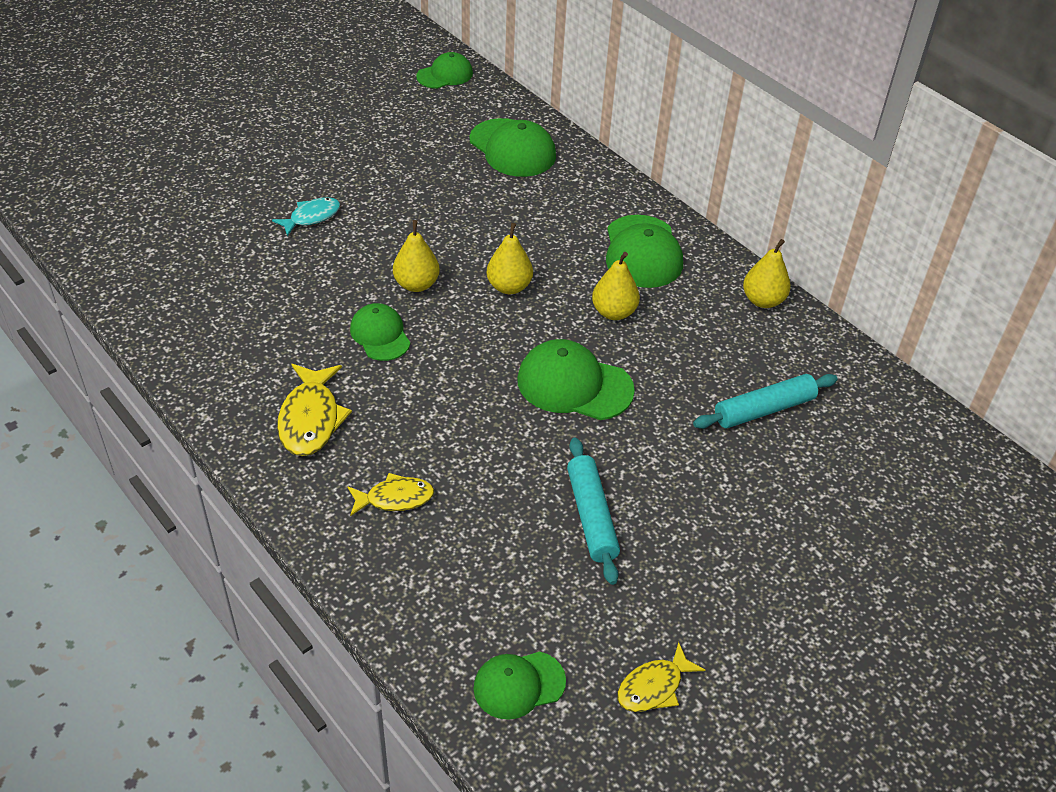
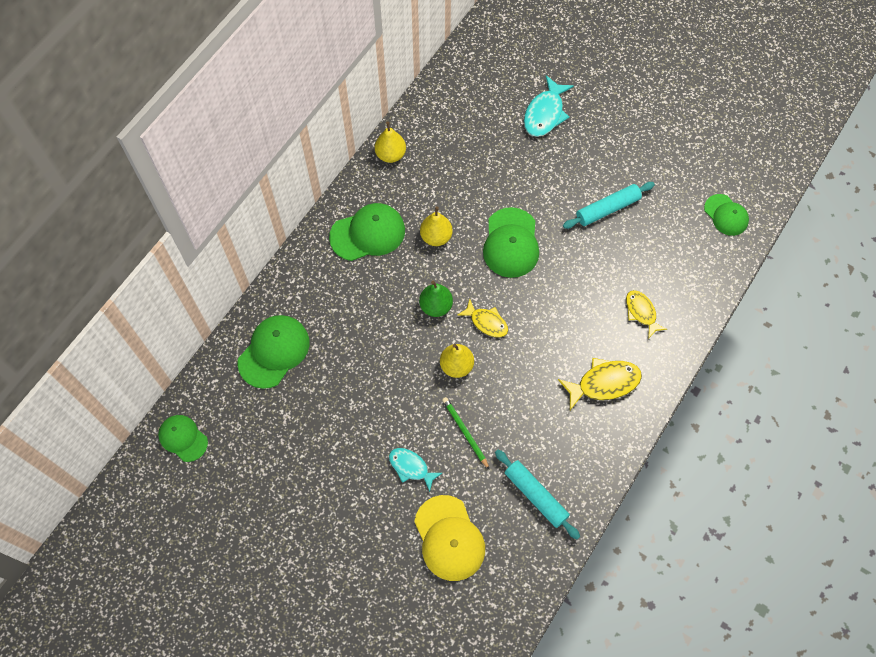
camera: 105 degrees left, 20 degrees up
green cap [350,303,411,361] -> none
yellow pear [486,223,533,294] -> green pear [419,281,453,317]
yellow fish [617,642,705,712] -> yellow fish moved to [458,299,508,338]
turquoise rolling pin [693,374,838,429] -> turquoise rolling pin moved to [495,450,580,539]
none -> yellow cap [414,495,485,581]
none -> green pencil [442,397,490,470]
none -> turquoise fish [524,75,574,137]

